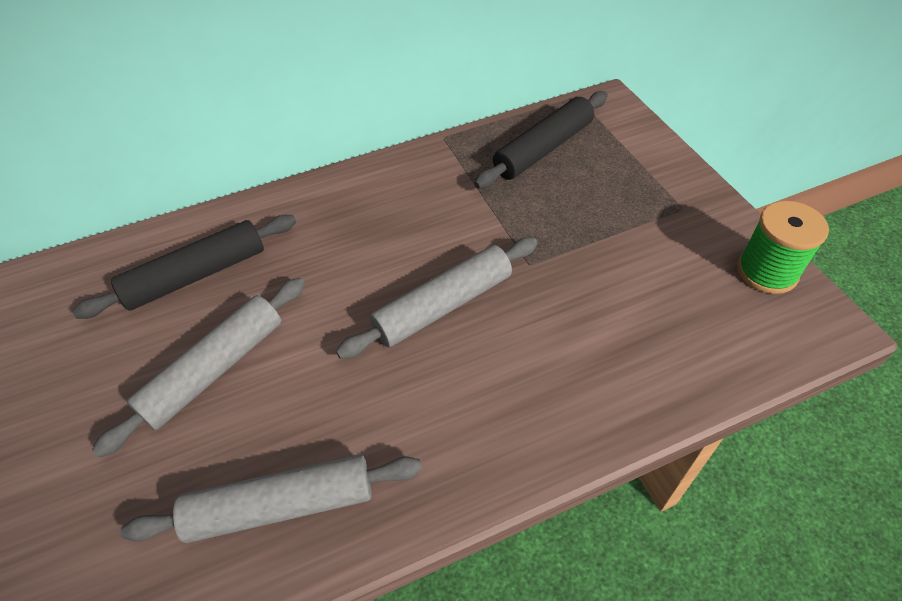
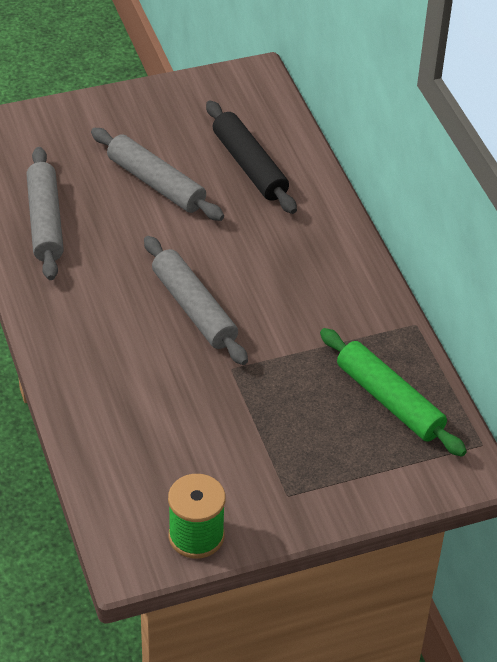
camera: 90 degrees right, 5 degrees down
black rolling pin [474,91,608,189] -> green rolling pin [320,328,467,457]

